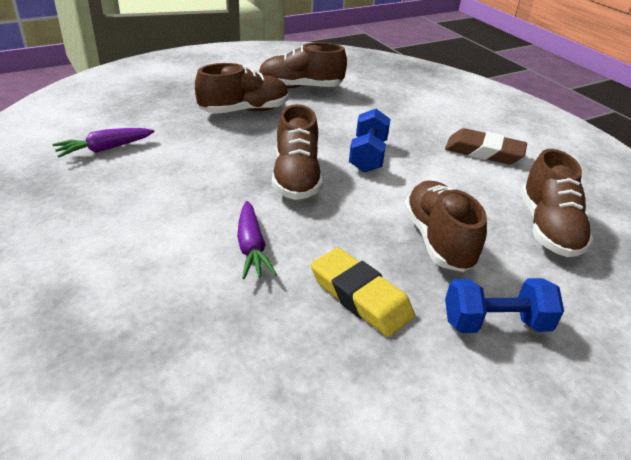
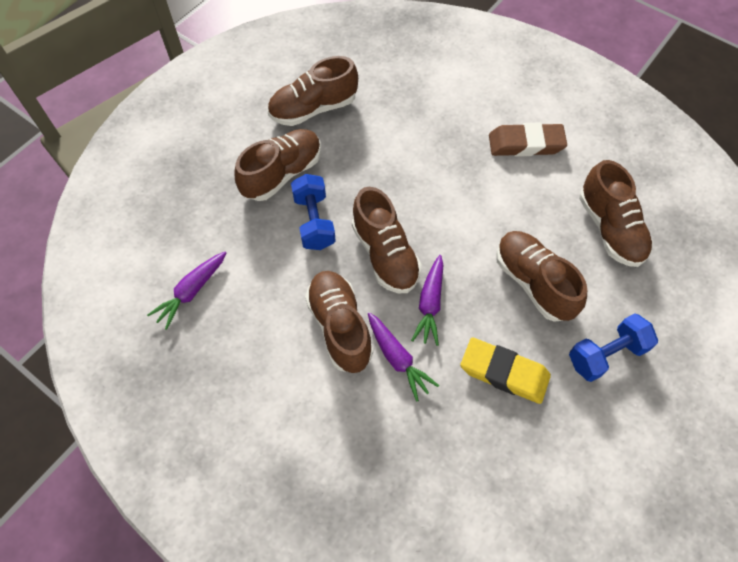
camera: 20 degrees left, 25 degrees up
blue dumbbell [349,109,391,173] -> blue dumbbell moved to [291,174,336,250]
none -> brown shoe [305,271,373,373]
none -> purple carrot [411,255,443,346]

